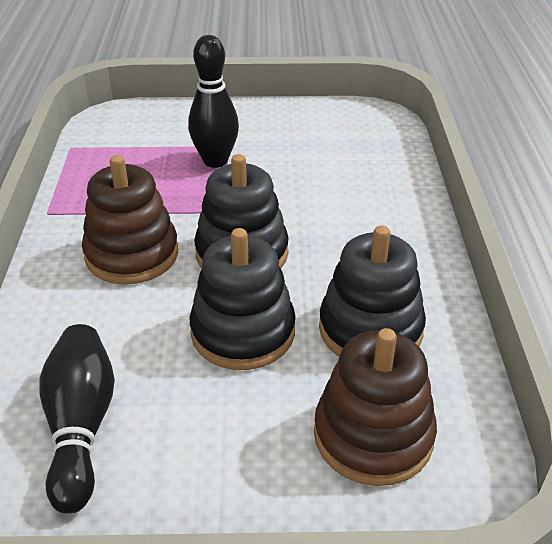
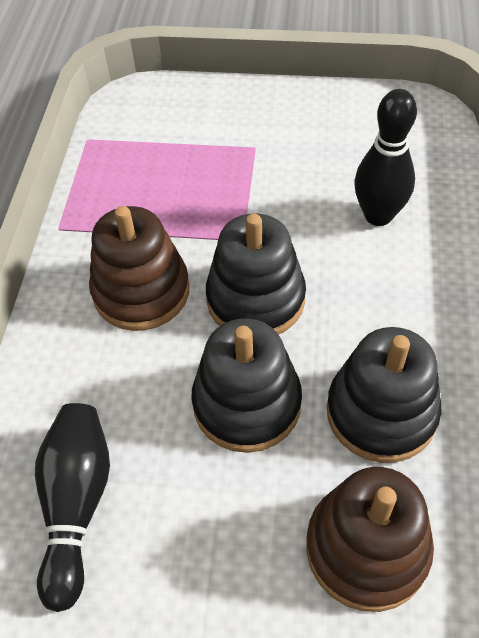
camera: 10 degrees right, 15 degrees up
black bowling pin [188,35,239,168] -> black bowling pin moved to [354,89,417,226]

